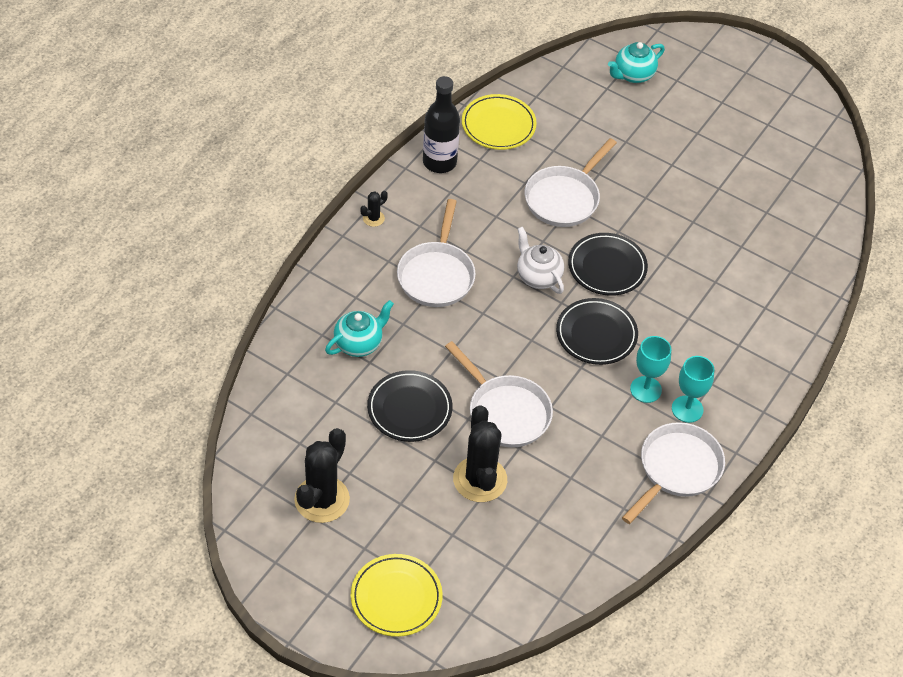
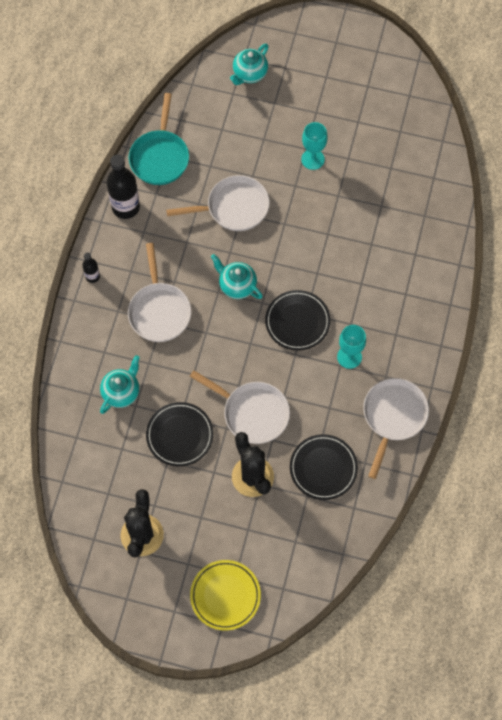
camera: 15 degrees left, 15 degrees up
black cactus [361,191,388,227] -> black bottle [82,253,100,283]
yellow plate [462,94,537,150] -> turquoise pan [129,93,189,185]
white teapot [517,227,564,294] -> turquoise teapot [211,254,263,299]
white pan [524,138,617,227] -> white pan turned 120 degrees counterclockwise [166,175,270,231]
black plate [568,233,648,296] -> black plate moved to [290,434,358,500]
turquoise goblet [672,356,714,423] -> turquoise goblet moved to [301,122,328,170]

